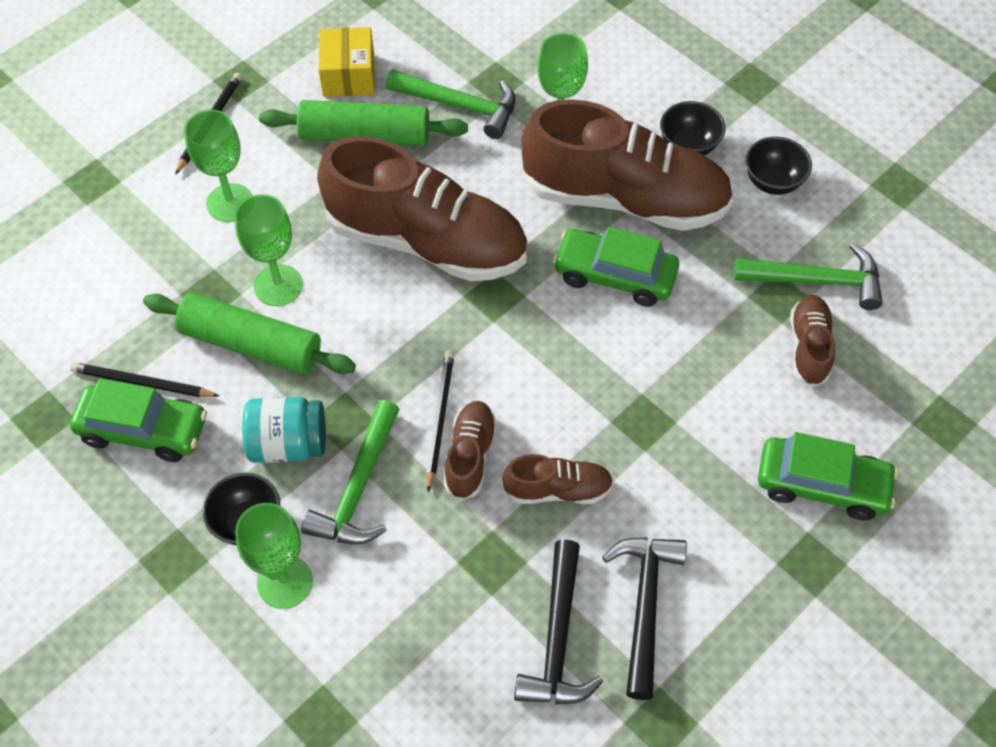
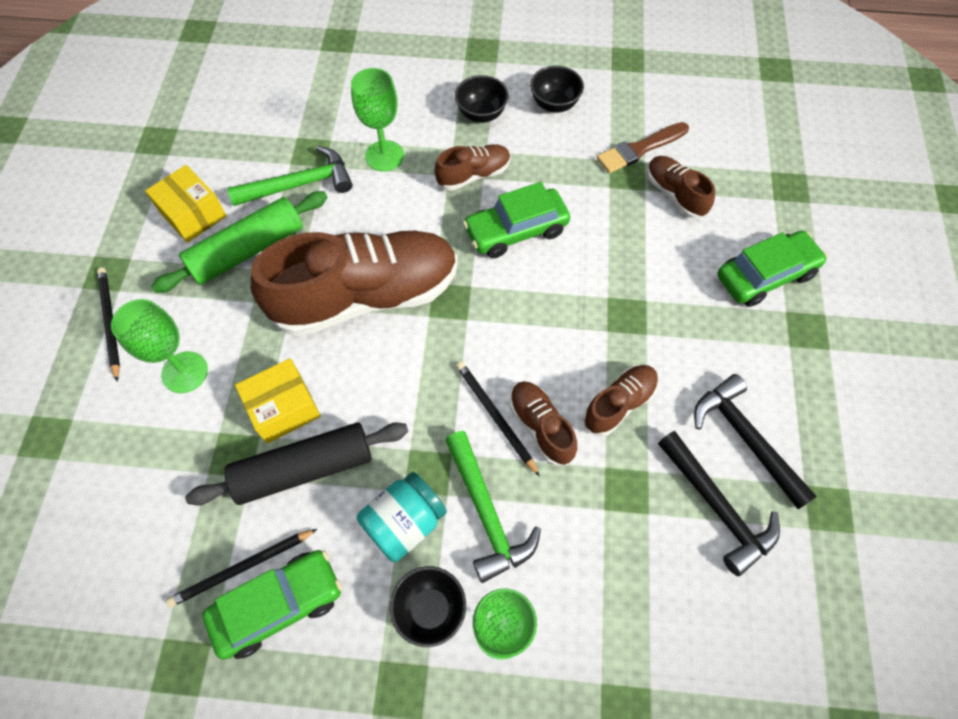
camera: 40 degrees left, 5 degrees up
green rolling pin [143,293,356,374] -> black rolling pin [185,422,408,505]
green goblet [235,194,303,306] -> yellow box [235,358,321,444]
brown shoe [521,99,734,231] -> brown shoe [434,144,511,191], size x0.46
green hammer [734,243,883,310] -> brown brush [597,122,689,173]

